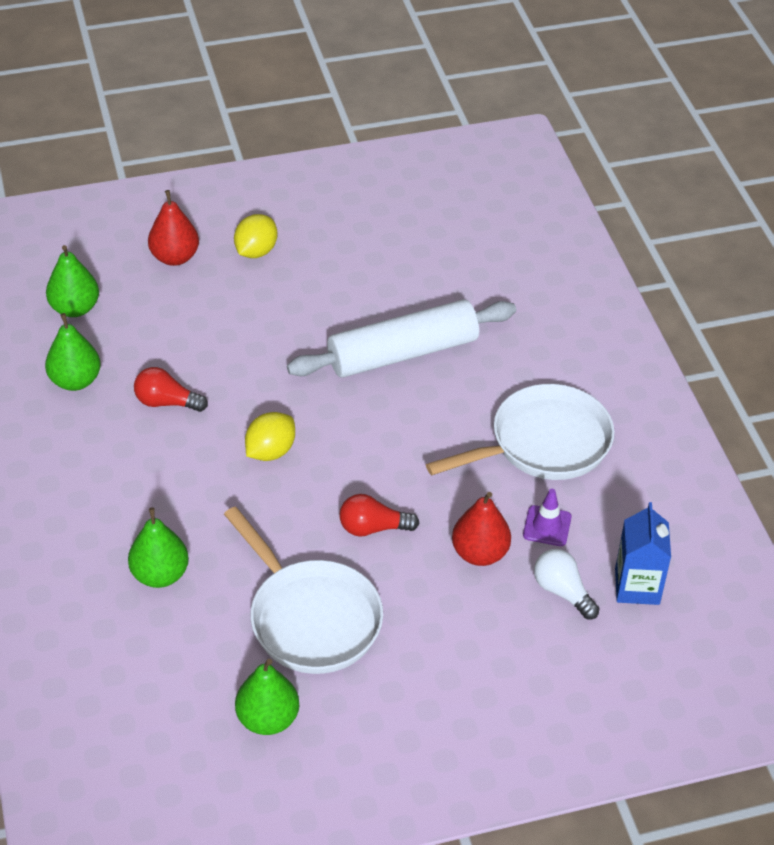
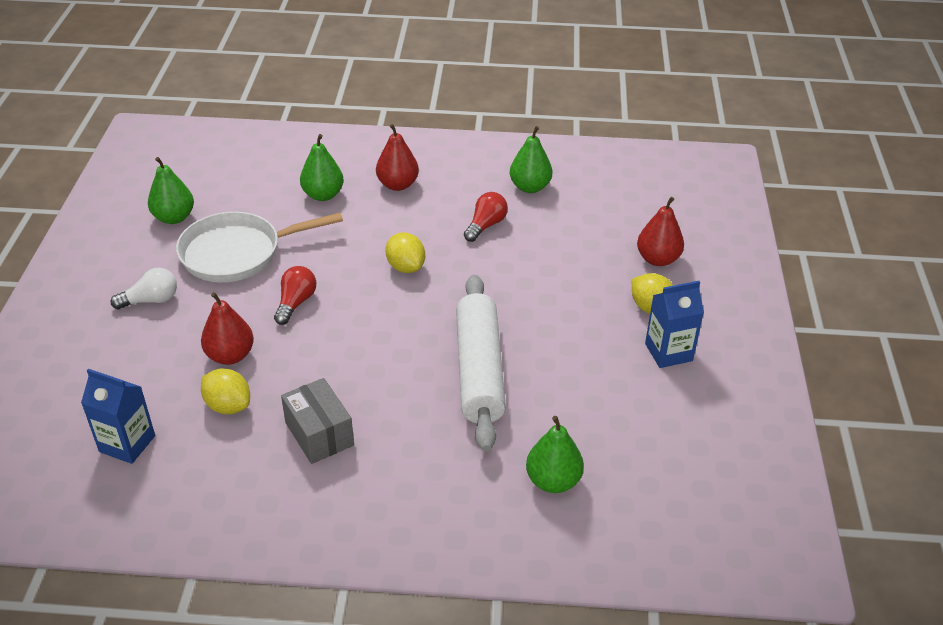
camera: 110 degrees right, 5 degrees down
green pear [46,245,99,317] -> green pear moved to [526,416,584,493]
white pan [426,384,615,480] -> grey box [281,378,354,464]
purple traffic cone [523,489,572,546] -> yellow lemon [201,369,250,414]
white light bulb [534,549,600,619] -> white light bulb moved to [111,268,177,309]
none -> red pear [376,124,419,191]
none -> blue carton [645,281,704,368]

